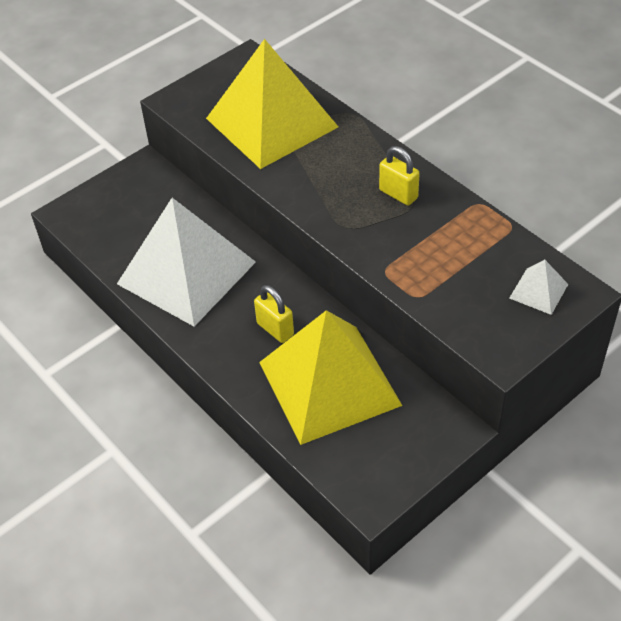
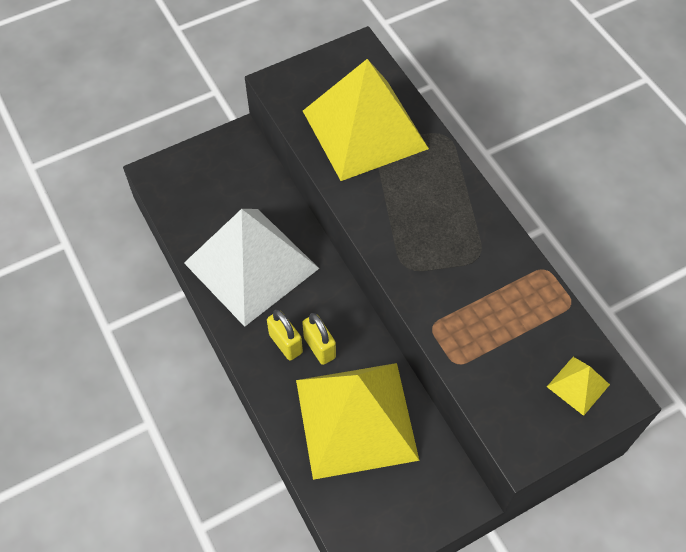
camera: 10 degrees right, 10 degrees up
yellow padlock [379,146,420,206] -> yellow padlock moved to [267,310,303,361]
white pyramid [509,260,568,315] -> yellow pyramid [547,357,610,416]

